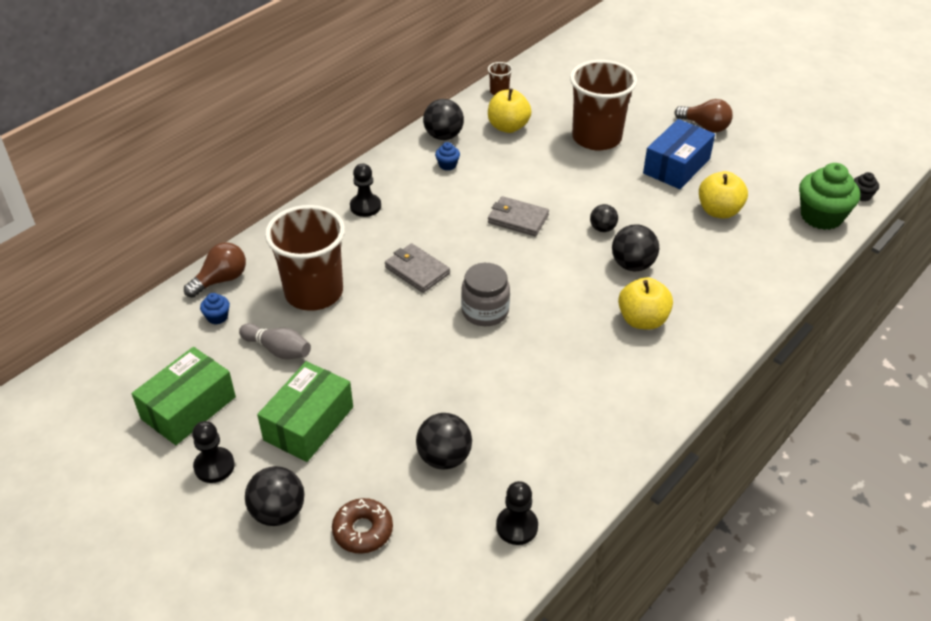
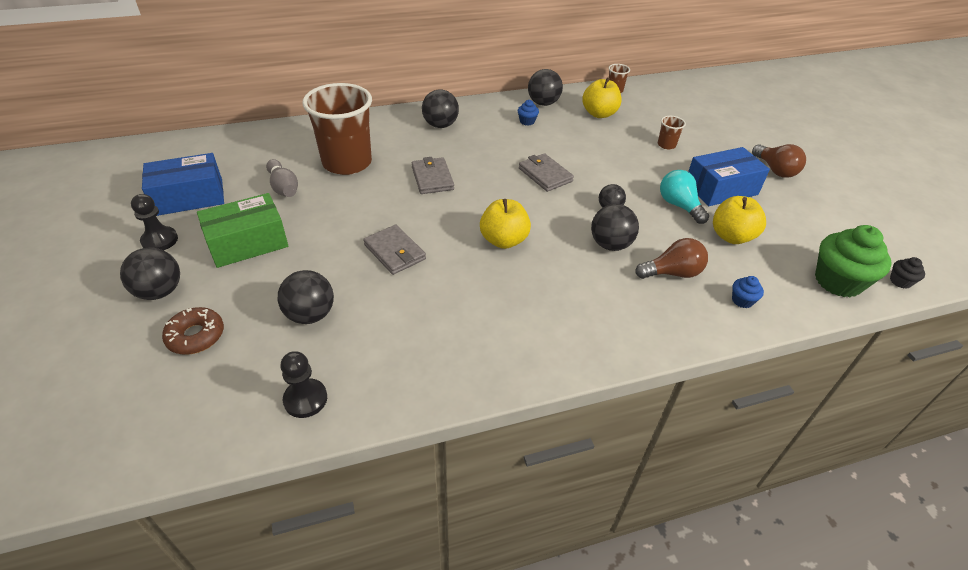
camera: 30 degrees right, 0 degrees up
green box [132,347,236,445] -> blue box [142,153,224,216]
brown light bulb [184,242,246,298] -> brown light bulb moved to [635,238,708,279]
blue cupcake [200,293,230,325] -> blue cupcake moved to [732,276,764,308]
black pawn [350,164,381,217] -> black ball [422,89,459,128]
grey jar [461,263,510,326] -> none
brown cup [570,60,637,150] -> brown cup [658,116,686,149], size x0.41
yellow apple [618,277,673,330] -> yellow apple moved to [480,199,531,249]
none -> grey wallet [363,225,426,275]
none -> turquoise light bulb [660,170,709,224]

